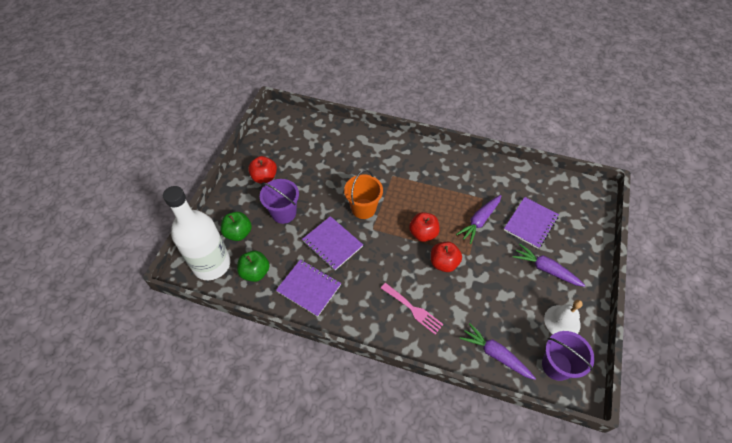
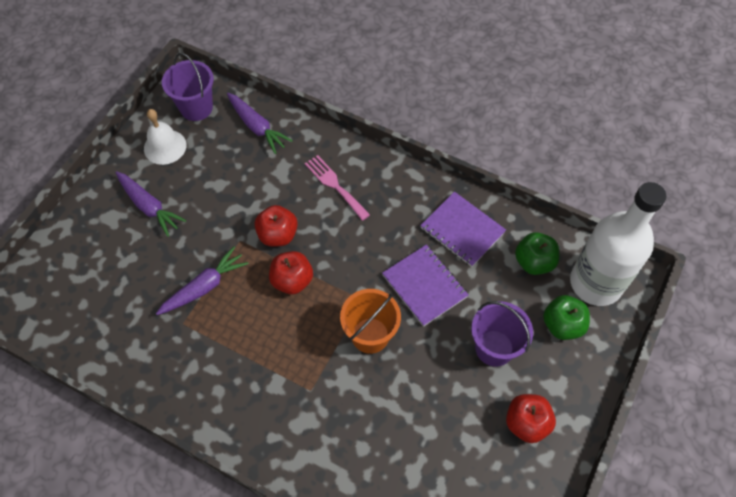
camera: 170 degrees left, 5 degrees up
purple notebook [504,197,559,249] -> none

